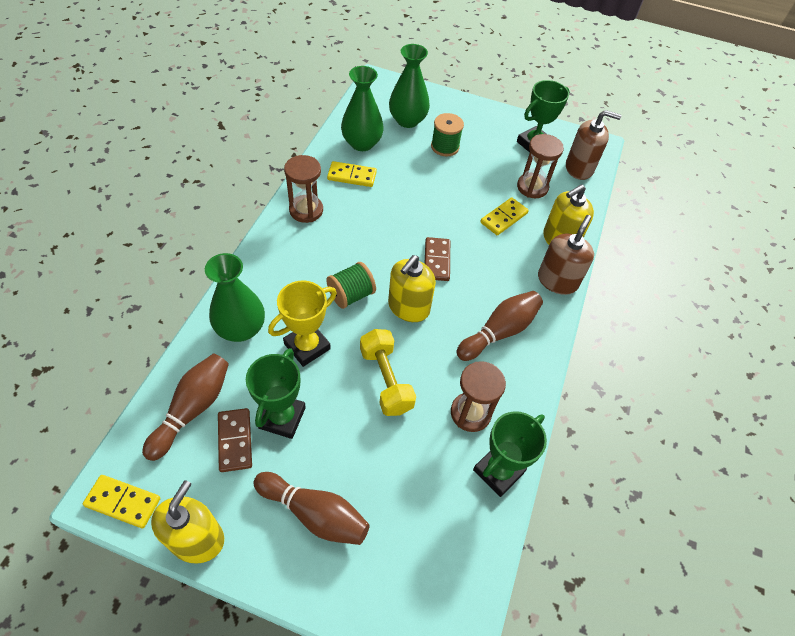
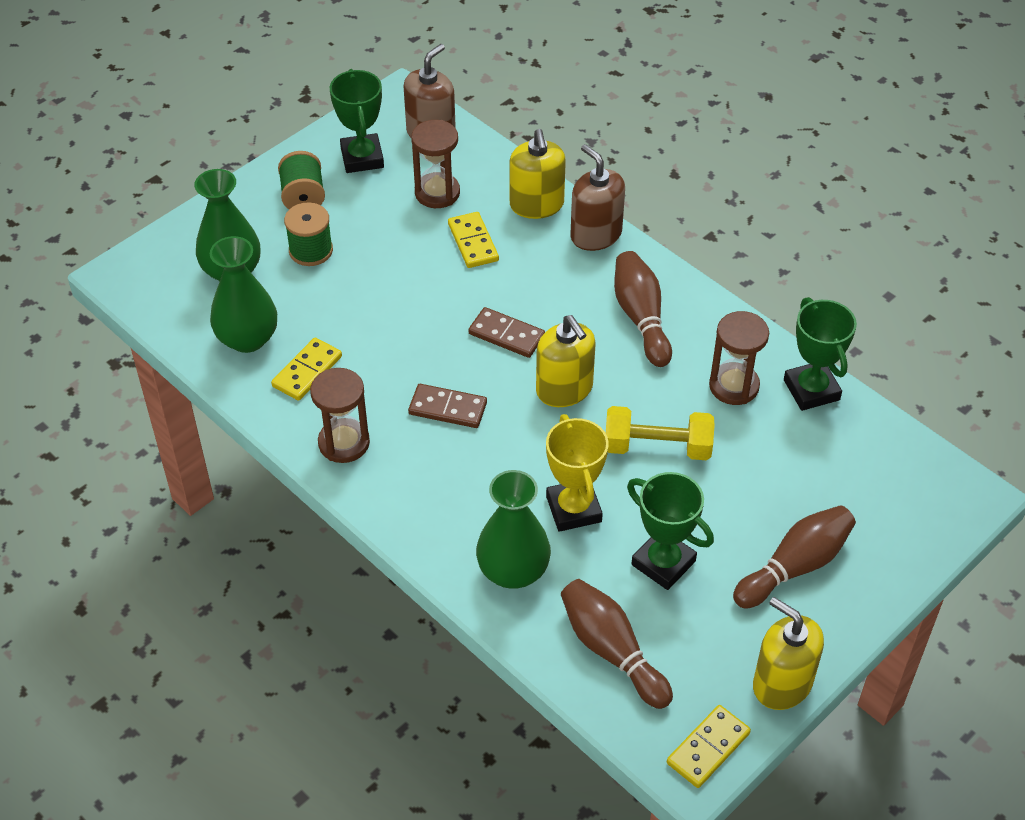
camera: 60 degrees left, 5 degrees down
brown domino [218,408,252,472] -> brown domino moved to [408,384,487,428]
green spool [326,262,376,309] -> green spool moved to [278,151,325,209]

